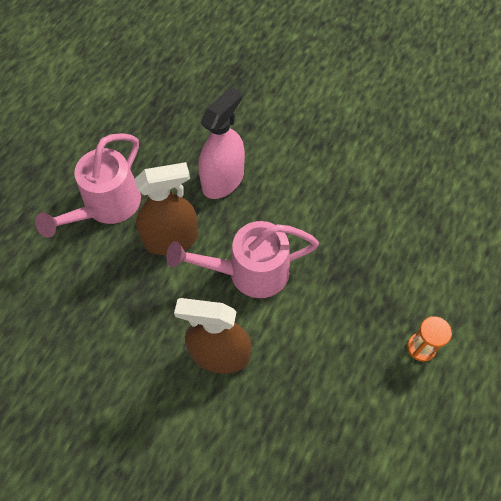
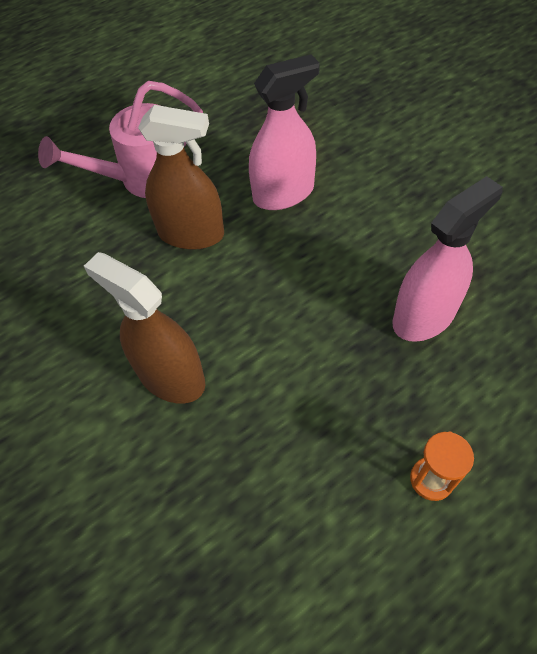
camera: 30 degrees right, 5 degrees down
pink watering can [166,221,319,298] -> none
none -> pink spray bottle [393,176,503,342]

